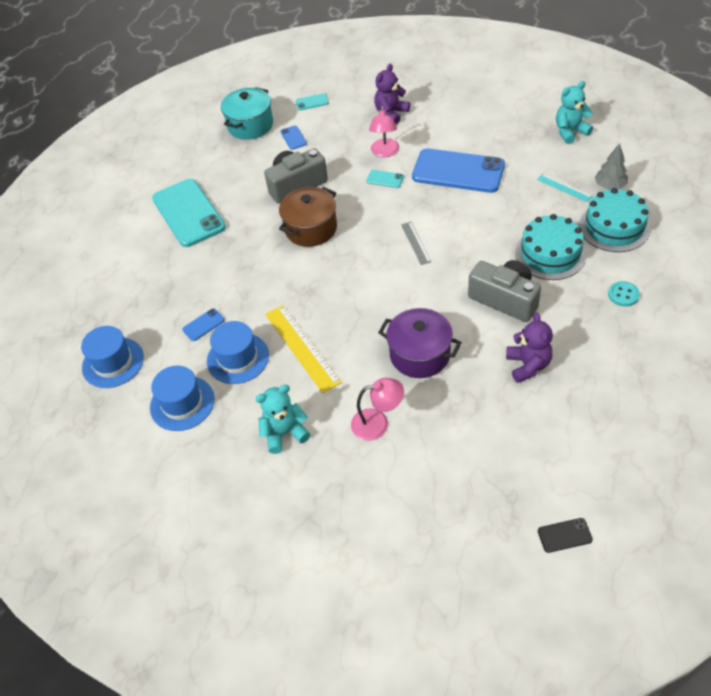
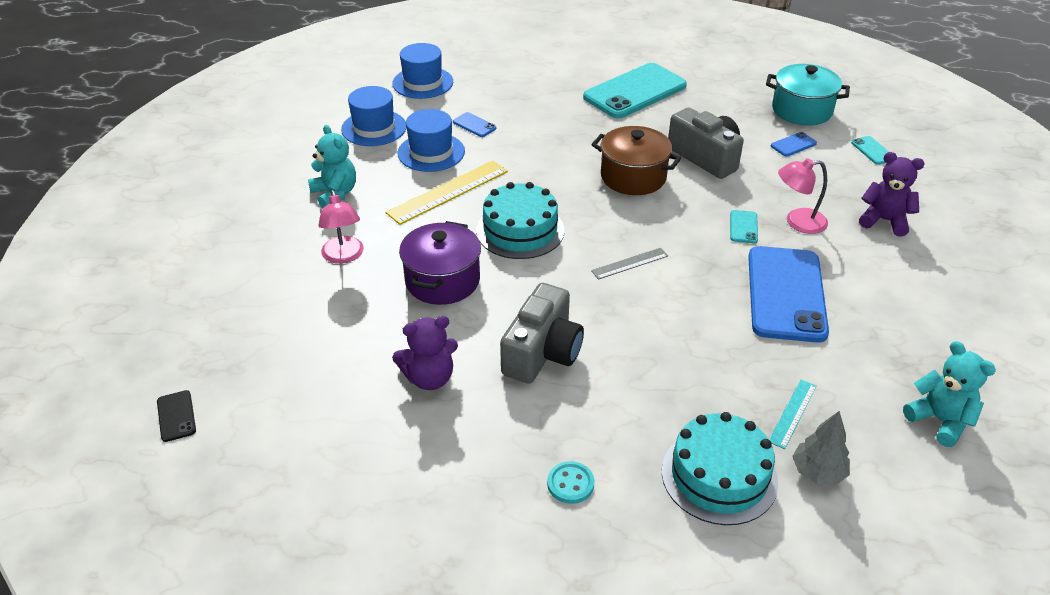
camera: 75 degrees right, 10 degrees down
turquoise cake [515,214,587,280] -> turquoise cake moved to [476,182,565,259]

